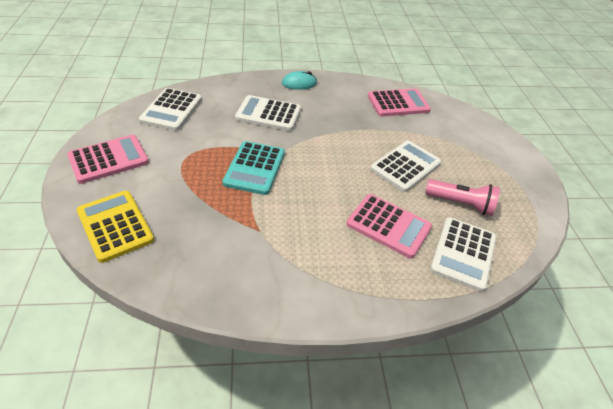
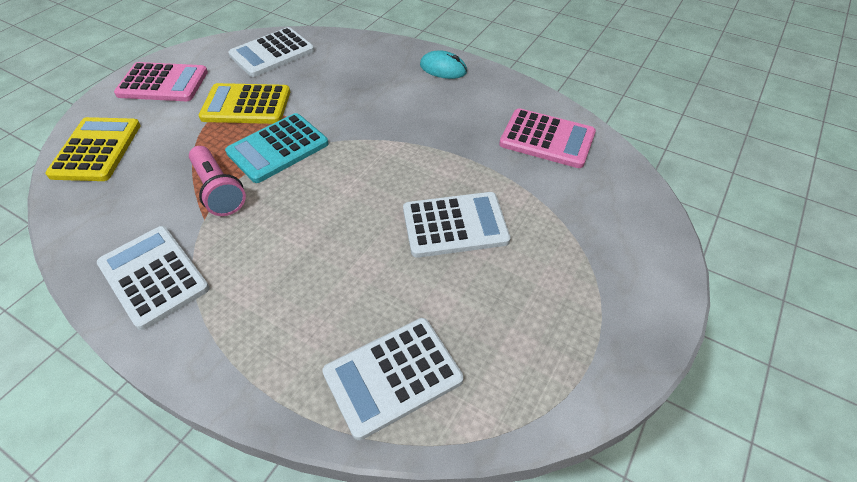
camera: 40 degrees right, 5 degrees up
white calculator [235,95,301,131] -> white calculator moved to [97,226,210,330]
pink calculator [346,194,432,258] -> none
pink flashlight [425,179,500,216] -> pink flashlight moved to [189,146,246,216]
none -> yellow calculator [198,83,290,124]

